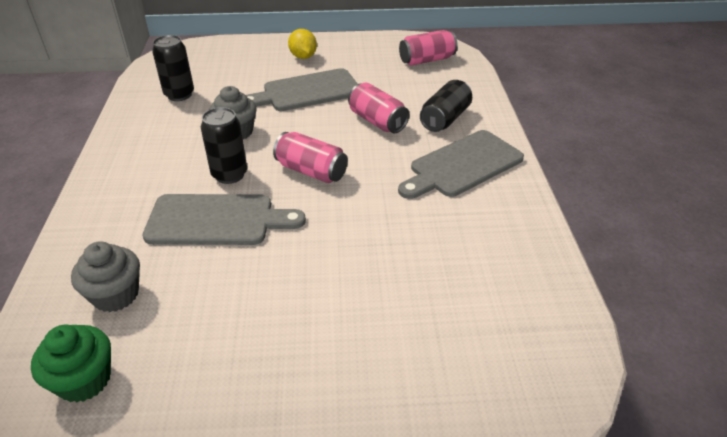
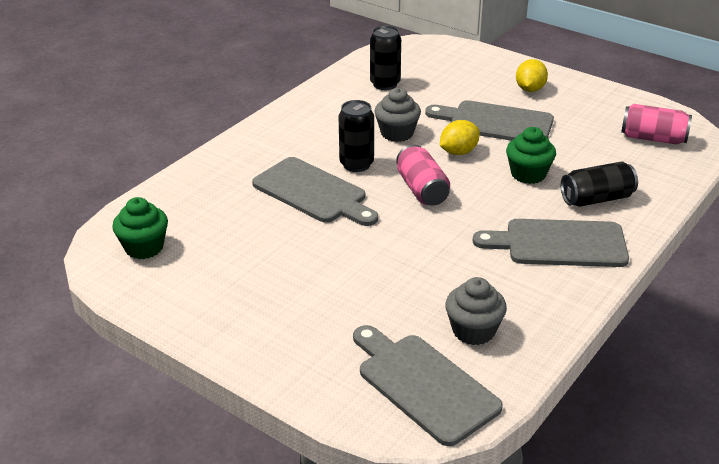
camera: 40 degrees right, 5 degrees down
grey cupcake [71,242,140,312] -> grey cupcake moved to [445,277,507,345]
pink can [348,83,409,133] -> green cupcake [506,127,556,184]
none -> grey cutting board [353,325,503,446]
none -> yellow lemon [440,120,480,155]

